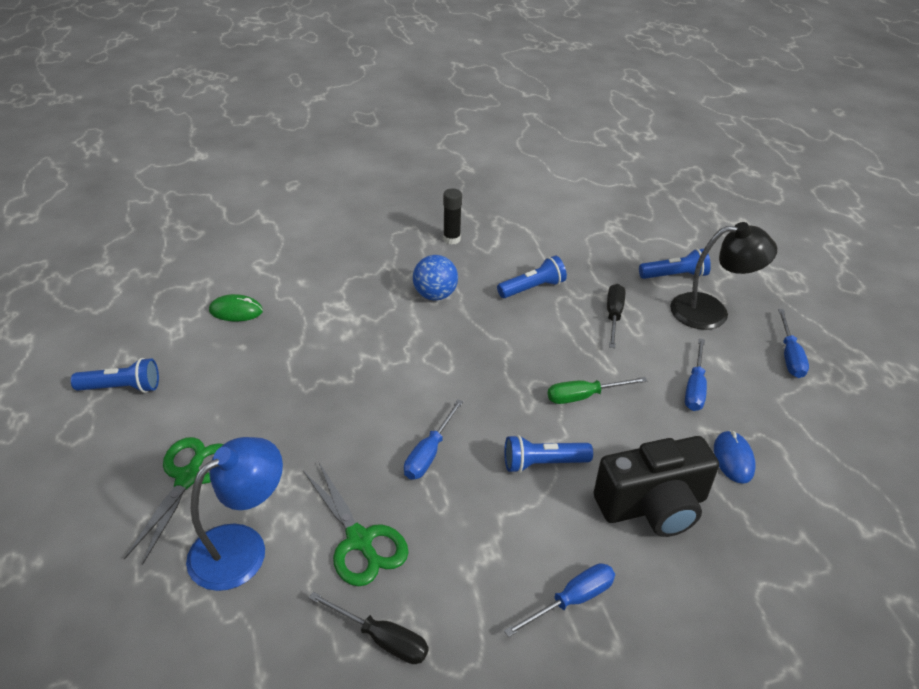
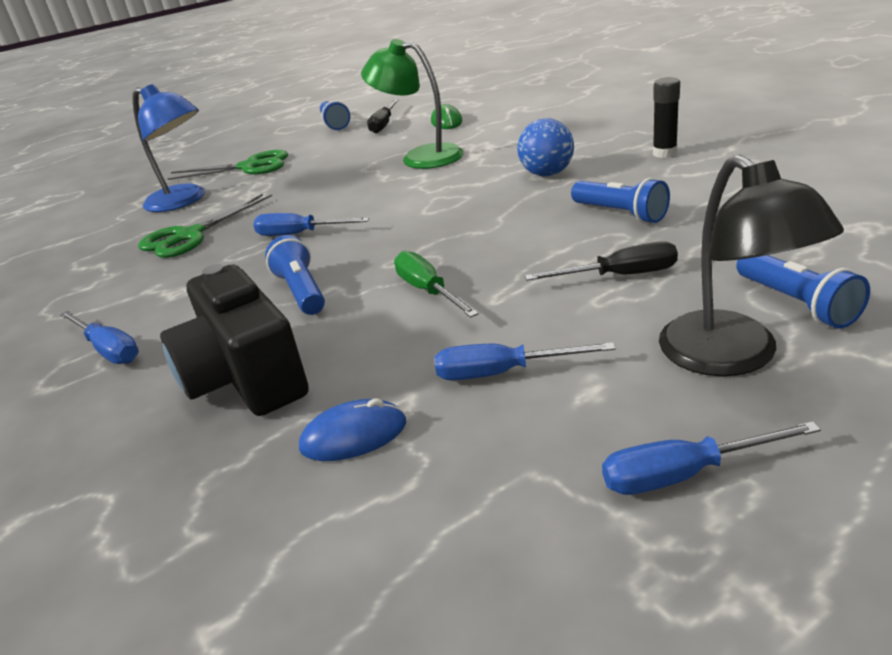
camera: 80 degrees right, 10 degrees down
black screwdriver [309,592,428,664] -> black screwdriver moved to [367,99,399,133]
none -> green lamp [361,39,464,169]

